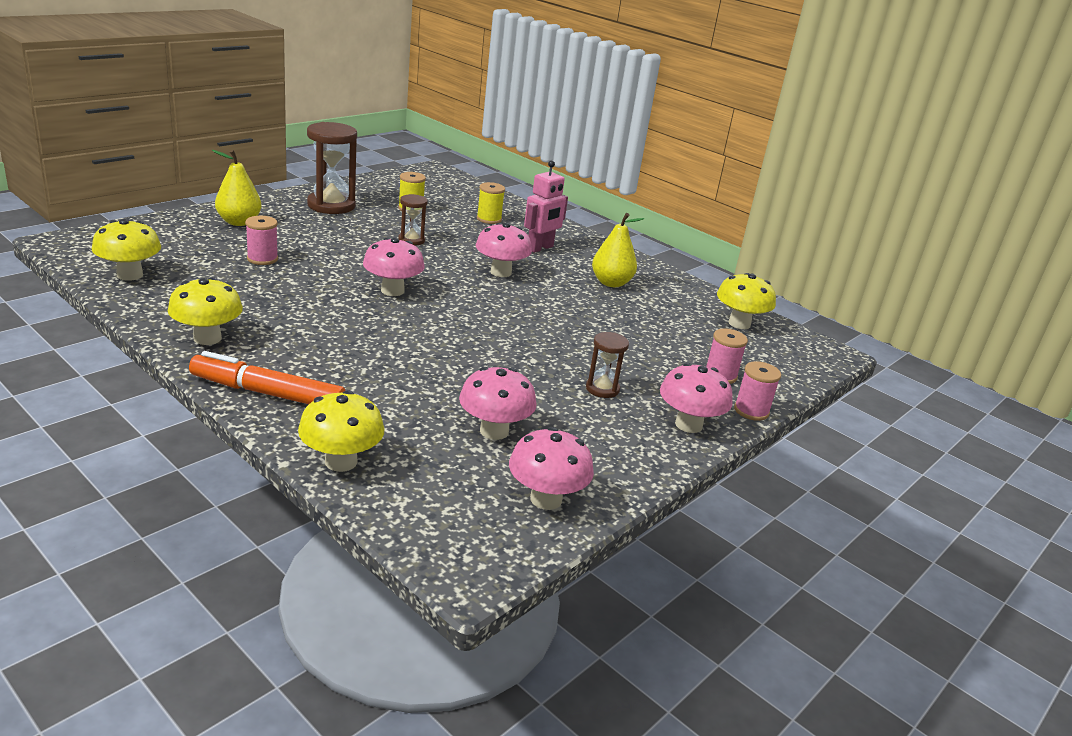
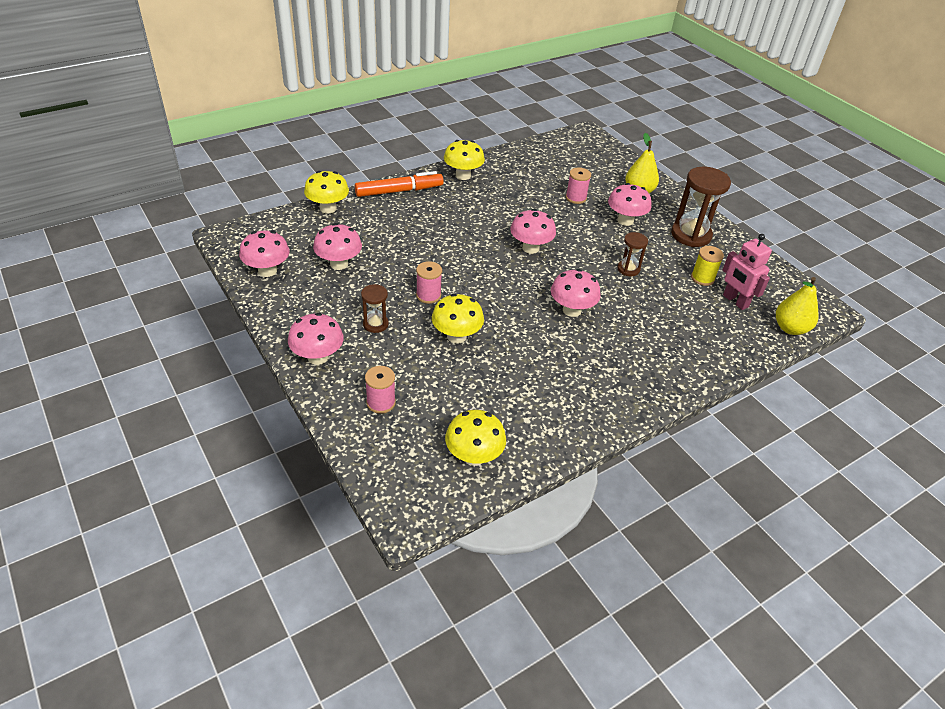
camera: 105 degrees right, 15 degrees up
yellow mushroom [92,219,161,281] -> yellow mushroom moved to [432,294,484,344]
orange marker [189,351,346,404] -> orange marker turned 45 degrees clockwise [355,171,444,197]
yellow spool [477,182,505,224] -> none
pink robot [524,160,568,253] -> pink robot moved to [723,234,772,310]
yellow pear [592,213,644,287] -> yellow pear moved to [776,277,819,335]
pink spool [734,361,781,421] -> pink spool moved to [416,261,442,304]
none -> pink mushroom [608,183,651,226]

